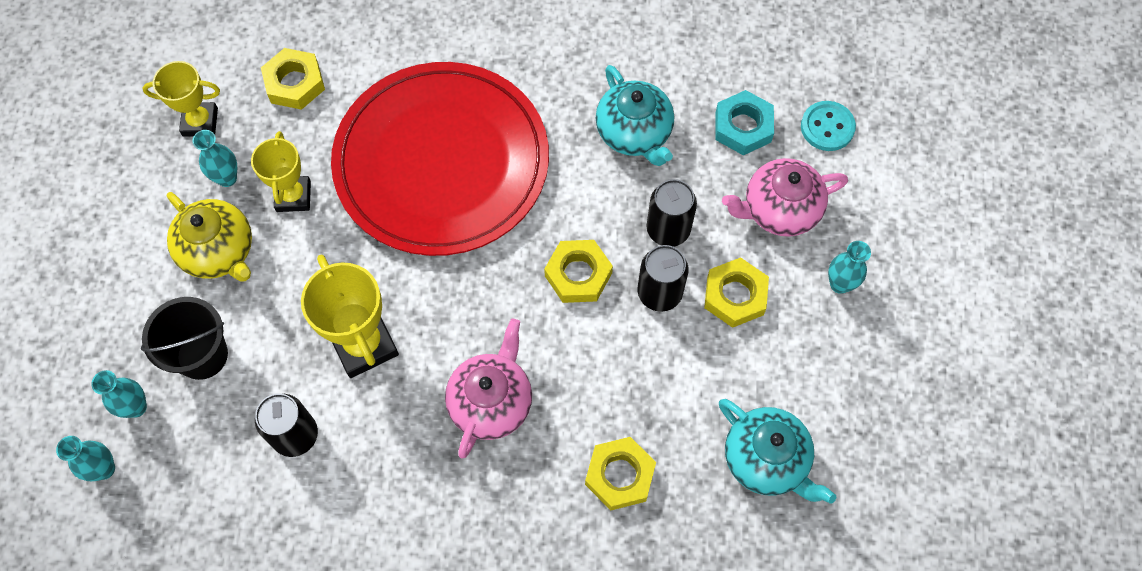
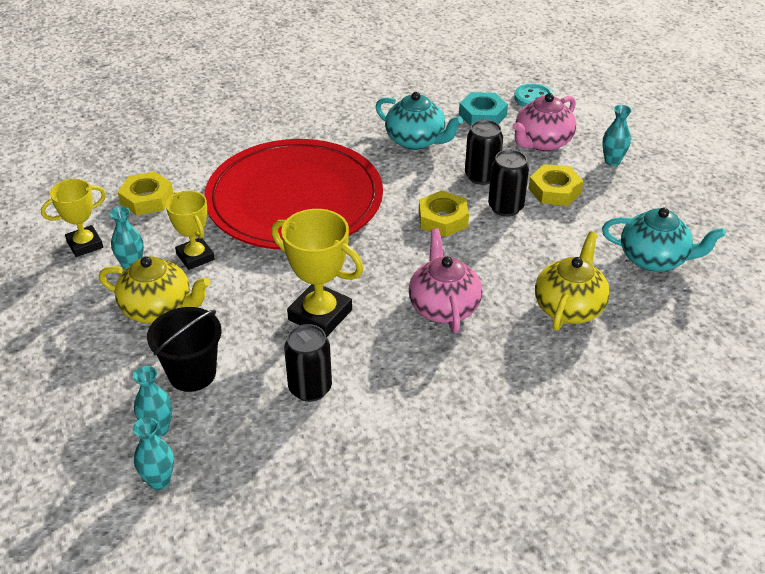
camera: 30 degrees left, 25 degrees down
yellow nut [585,437,656,510] -> yellow teapot [535,232,610,330]

